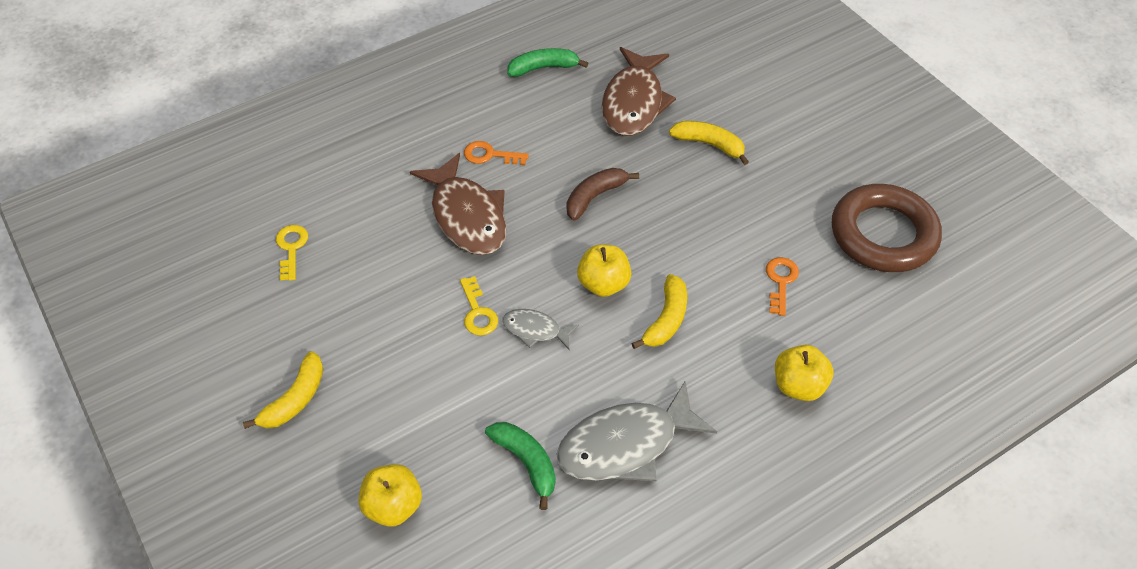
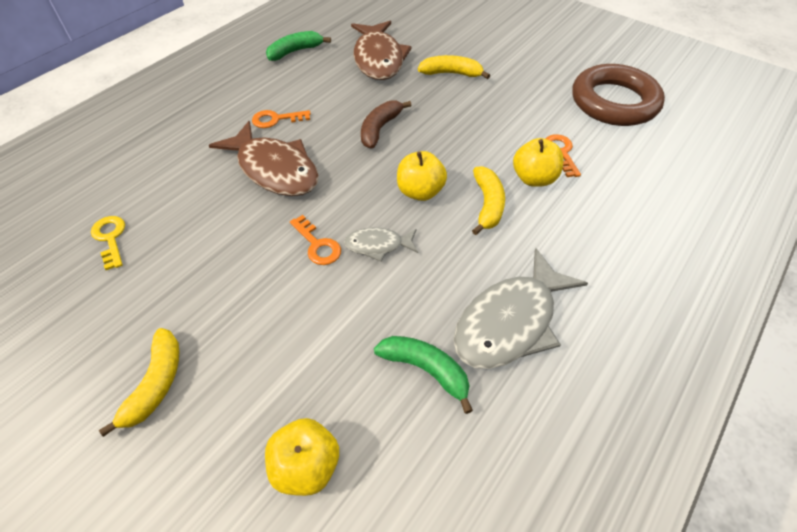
camera: 20 degrees left, 0 degrees up
yellow key [460,276,498,336] -> orange key [290,215,341,265]
yellow apple [775,345,834,401] -> yellow apple moved to [513,138,564,187]

